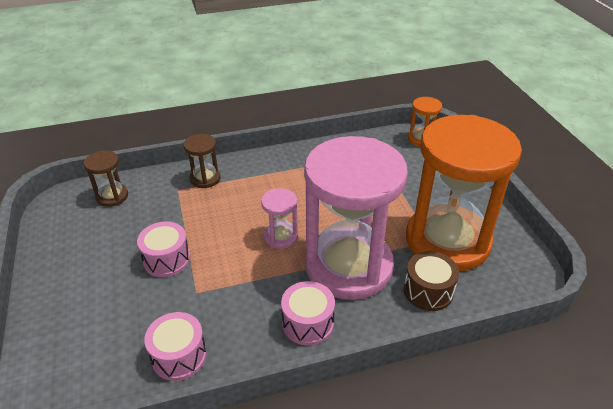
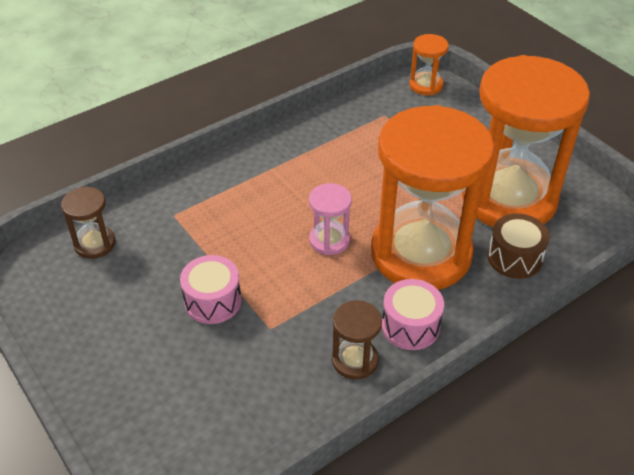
camera: 20 degrees left, 5 degrees up
pink drum [144,312,207,381] -> none
brown hourglass [184,134,221,188] -> brown hourglass moved to [332,300,382,380]
pink hourglass [304,136,408,300] -> orange hourglass [371,105,495,290]

